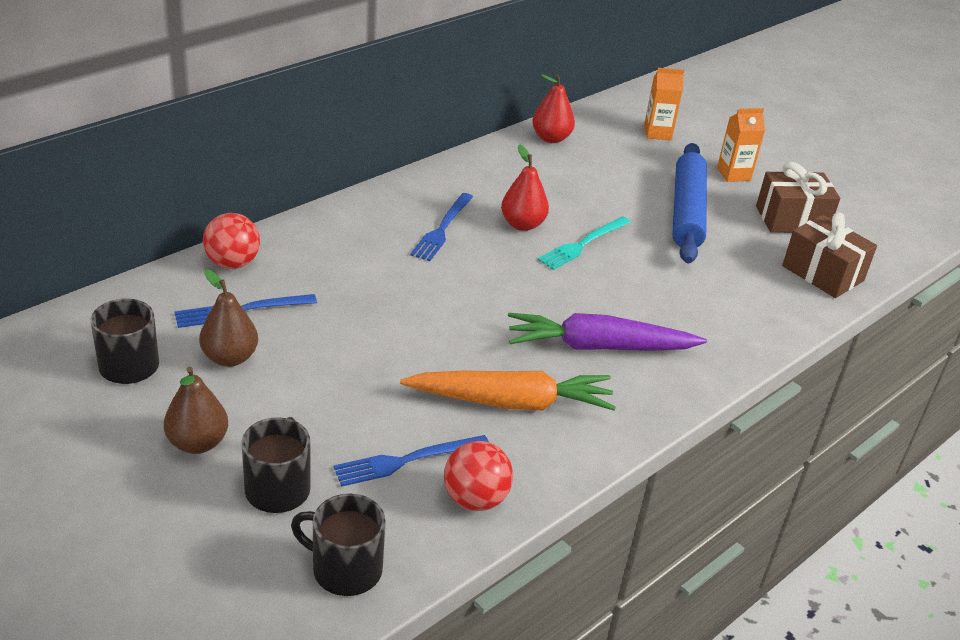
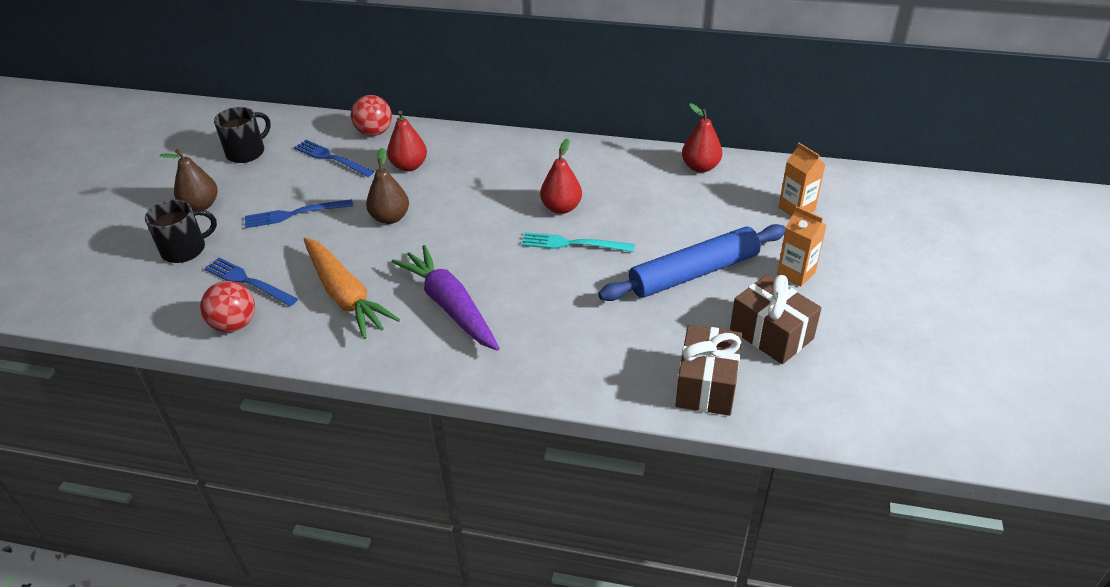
camera: 60 degrees right, 5 degrees up
brown pear [199,269,258,367] -> brown pear moved to [366,148,409,224]
black mug [291,493,386,596] -> none
blue fork [410,193,473,261] -> blue fork moved to [245,199,353,228]
none -> red pear [387,111,427,171]

